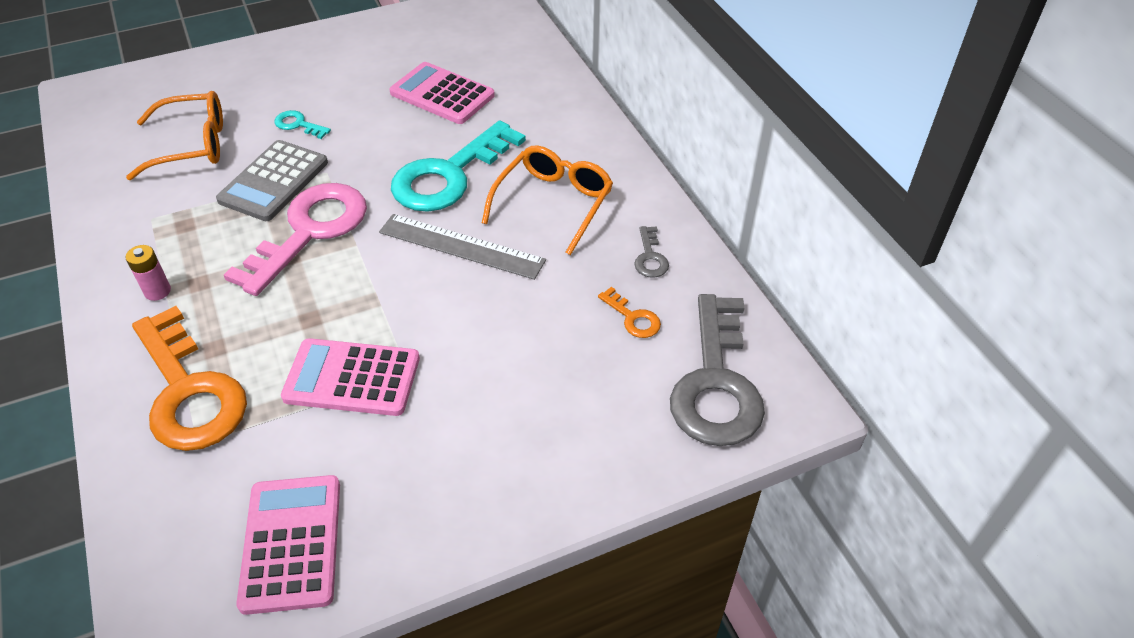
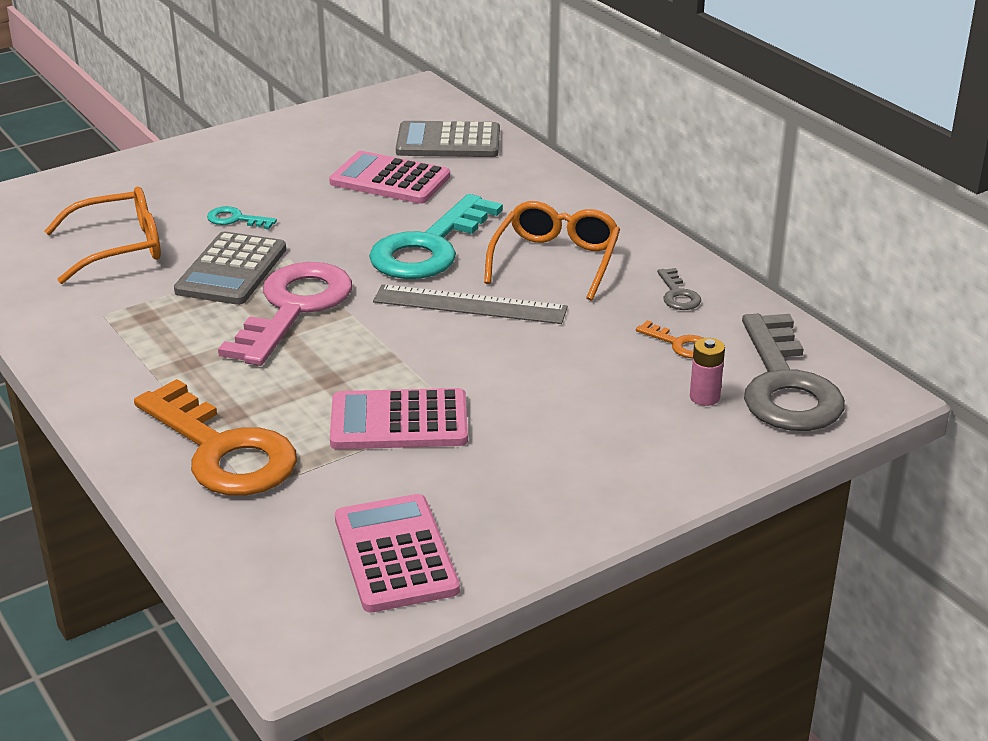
camera: 10 degrees left, 15 degrees down
pink battery [126,245,171,301] -> pink battery moved to [690,338,725,406]
none -> grey calculator [396,121,500,157]

